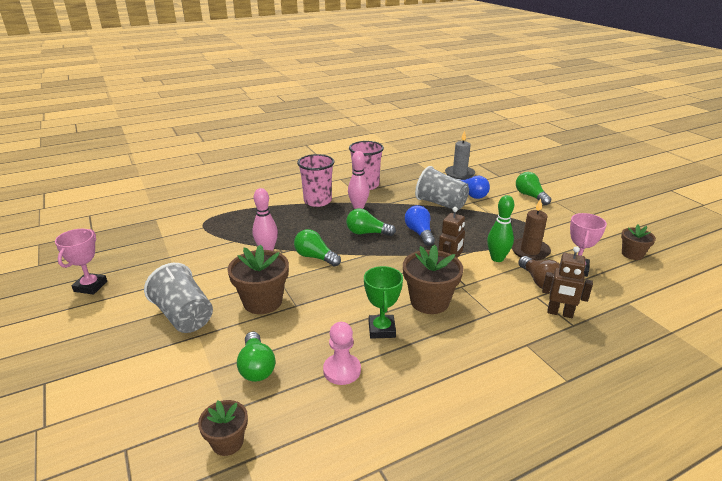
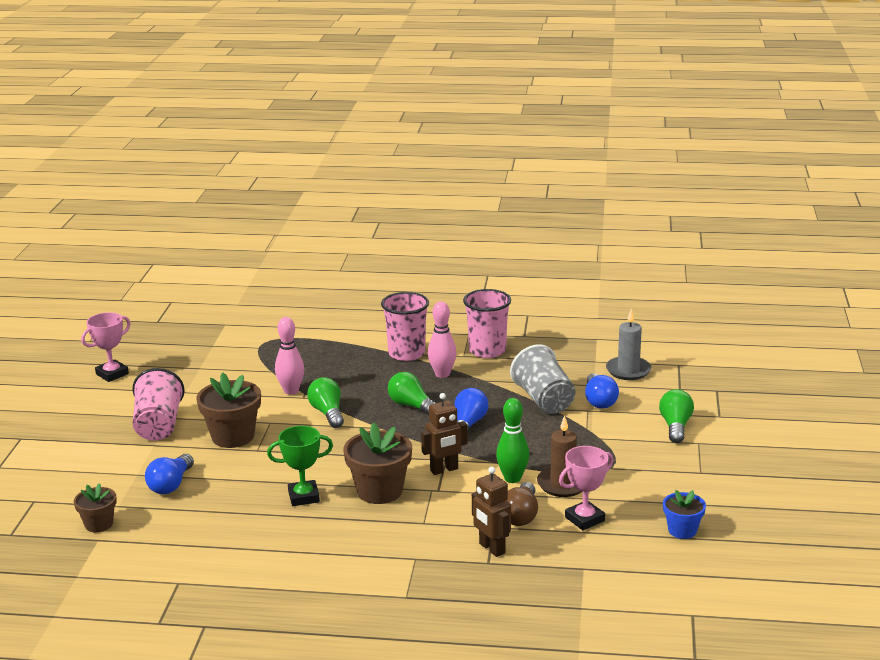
camera: 35 degrees right, 5 degrees down
grey cup [144,263,213,333] -> pink cup [132,368,185,441]
green light bulb [237,332,275,382] -> blue light bulb [145,454,194,494]
pink pawn [323,322,361,385] -> none
green trophy [364,266,403,339] -> green trophy turned 45 degrees clockwise [267,426,333,506]
brown flower pot [621,224,656,260] -> blue flower pot [663,490,706,539]

